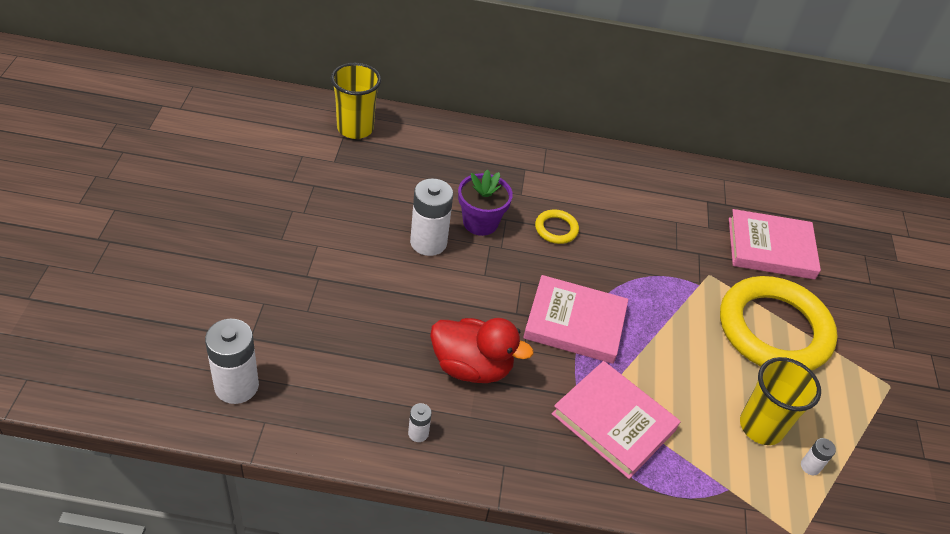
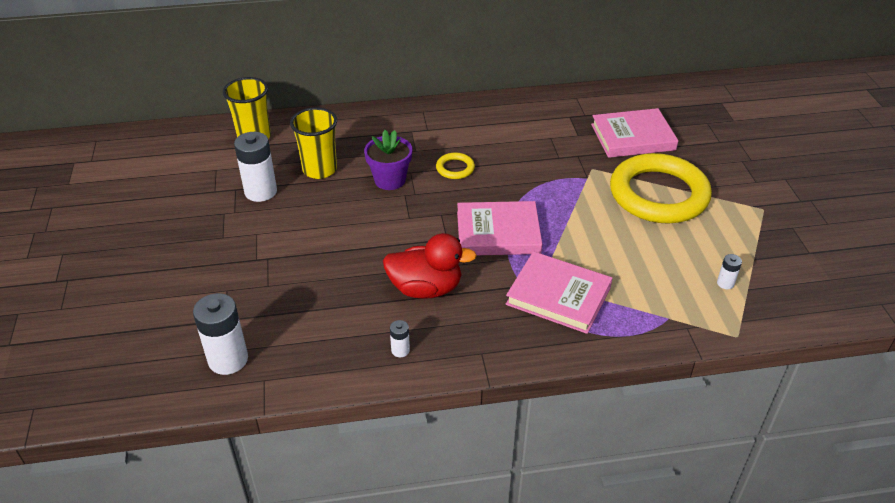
camera: 10 degrees left, 5 degrees down
white battery [410,178,453,256] -> white battery moved to [234,132,277,202]
yellow cup [740,357,821,445] -> yellow cup moved to [290,107,337,179]

